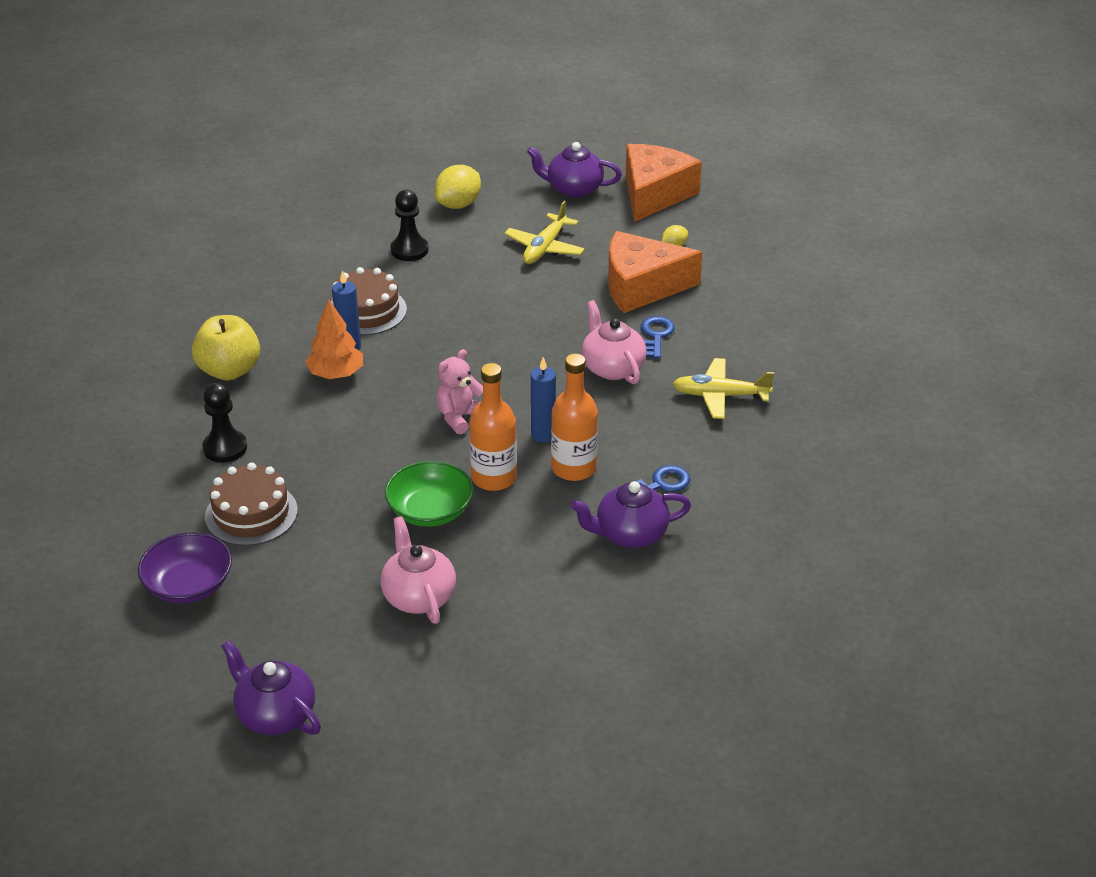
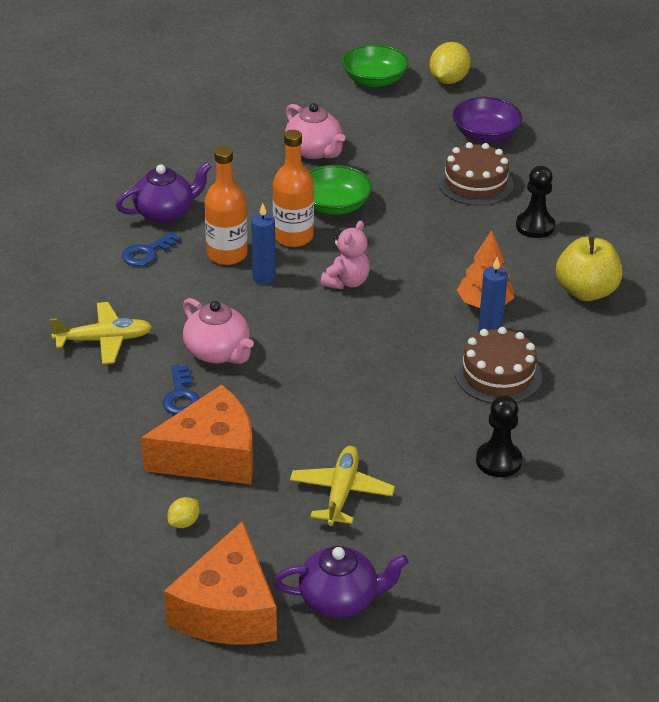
camera: 165 degrees right, 0 degrees up
purple teapot [221,640,321,735] -> green bowl [342,44,409,87]
yellow lemon [434,165,481,209] -> yellow lemon moved to [430,42,471,84]

